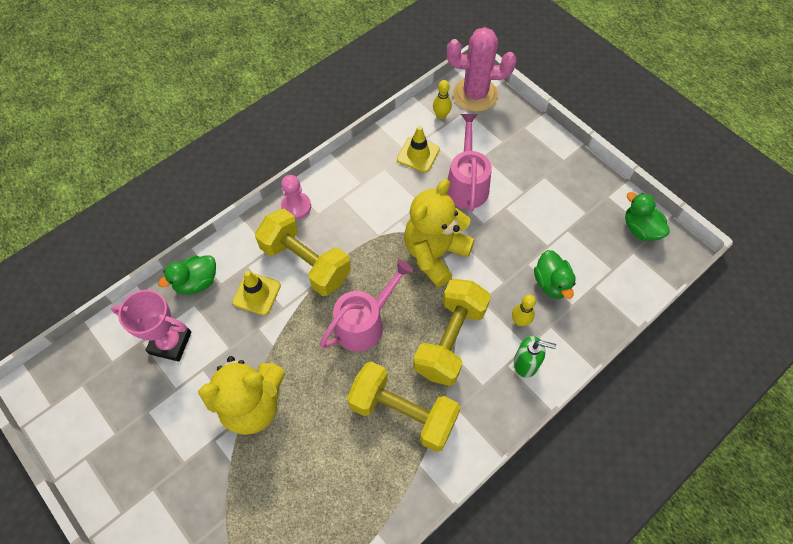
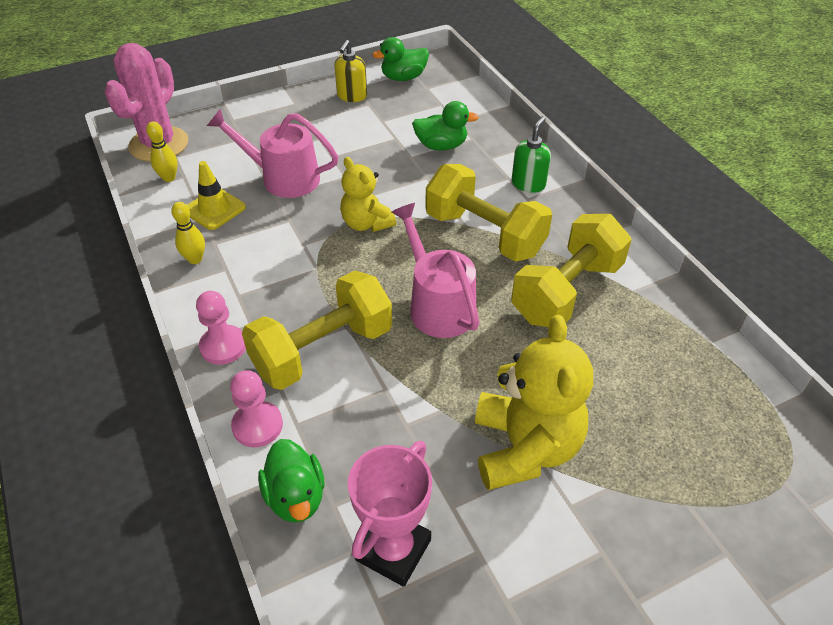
camera: 75 degrees left, 15 degrees down
yellow traffic cone [232,271,281,315] -> none
yellow teddy bear [404,179,475,287] -> yellow teddy bear [340,157,396,232], size x0.60
yellow bowling pin [512,294,536,326] -> yellow bowling pin moved to [171,202,205,264]
none -> pink pawn [230,370,283,447]
none -> yellow soap dispenser [334,40,367,102]

